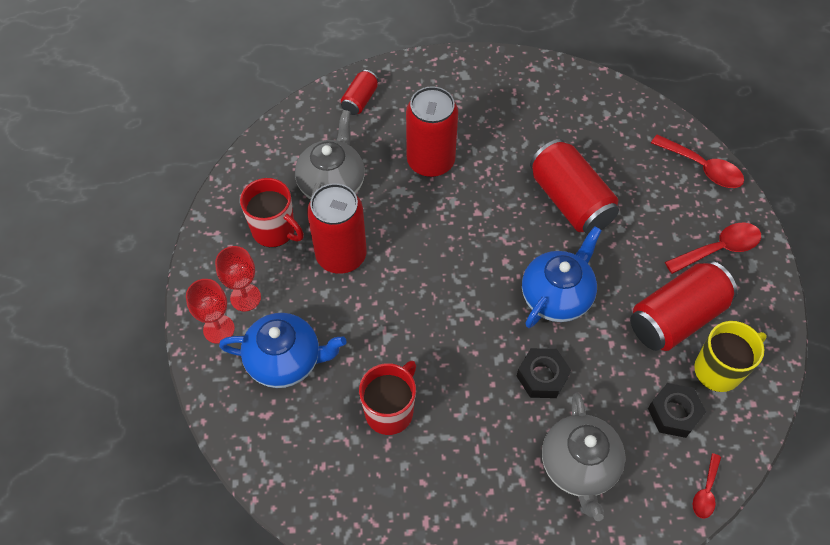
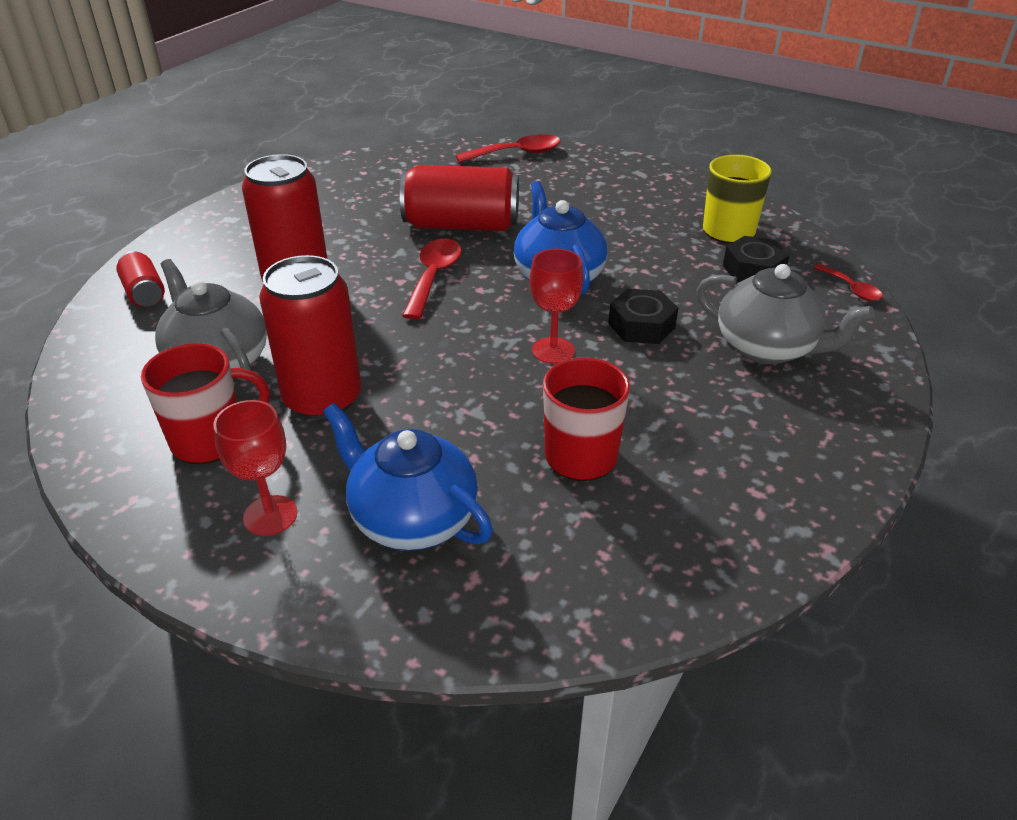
camera: 55 degrees left, 20 degrees down
red goblet [186,279,235,344] -> red goblet moved to [529,249,583,364]
blue teapot [219,313,347,388] -> blue teapot turned 90 degrees counterclockwise [323,403,493,551]
red can [630,261,737,351] -> none
red spoon [665,222,761,274] -> red spoon moved to [402,239,462,320]

